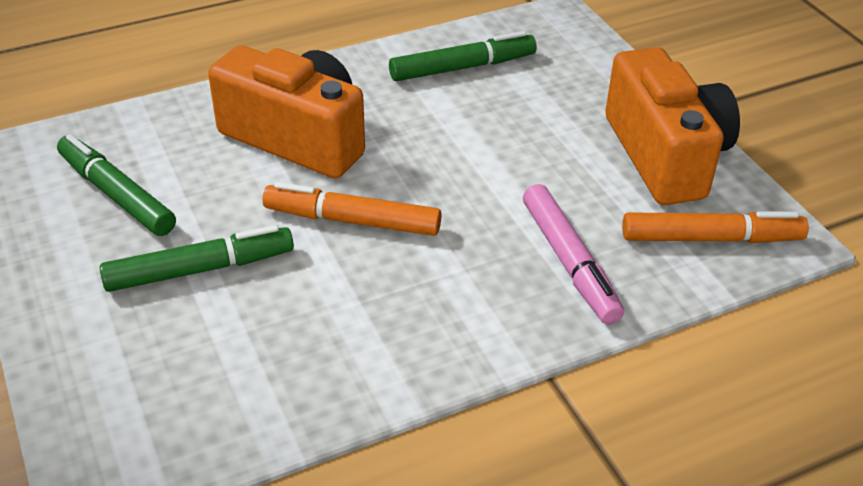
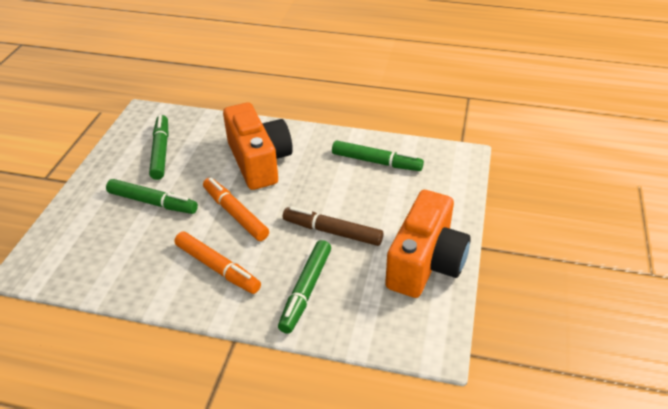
camera: 40 degrees right, 0 degrees up
pink marker [523,184,624,325] -> green marker [278,240,331,334]
orange marker [622,211,809,243] -> orange marker moved to [174,231,261,294]
none -> brown marker [283,206,383,246]

